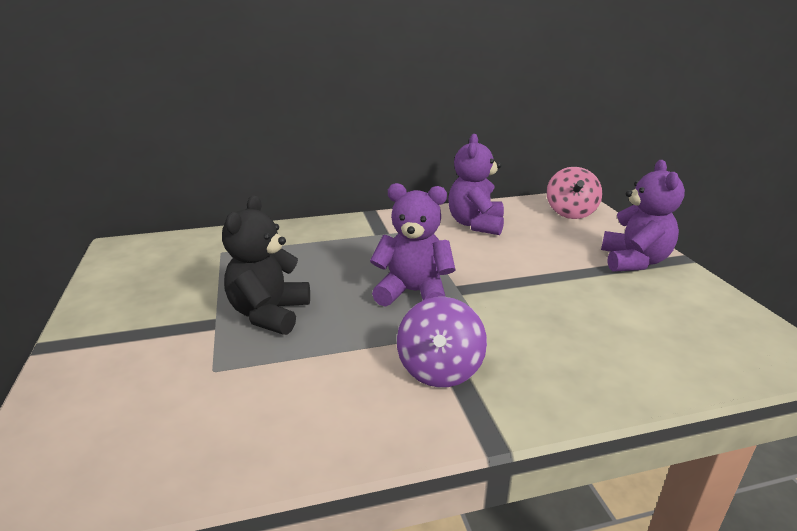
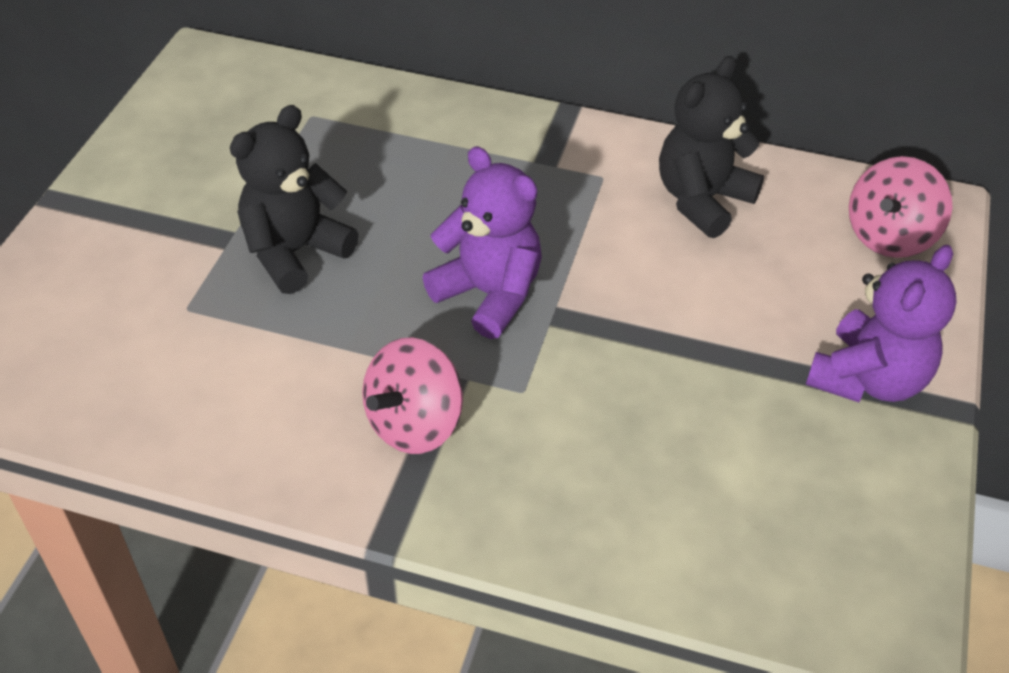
camera: 30 degrees right, 20 degrees up
purple spinning top [397,297,487,388] -> pink spinning top [362,337,463,454]
purple teddy bear [448,134,504,235] -> black teddy bear [659,56,764,238]

